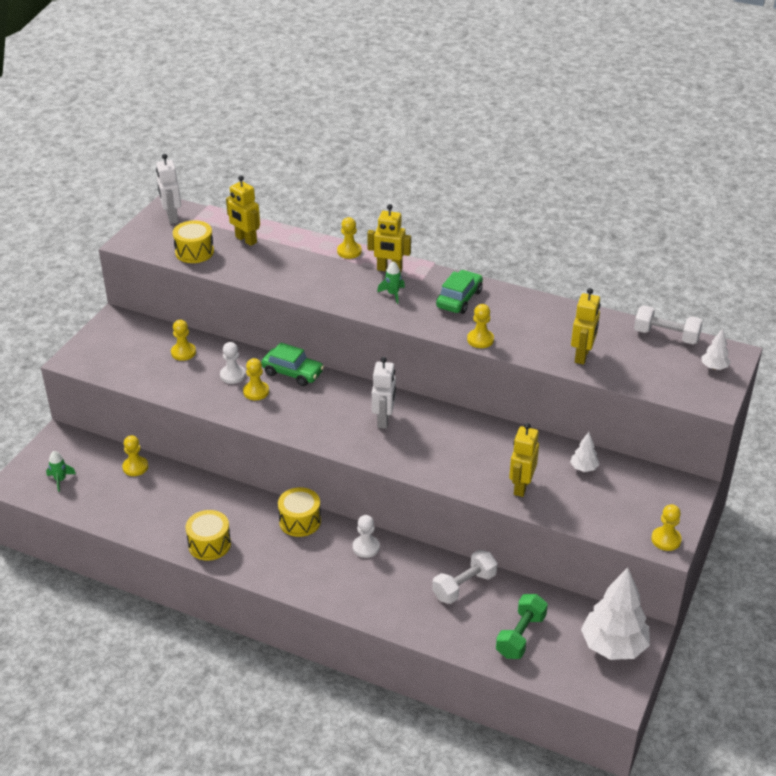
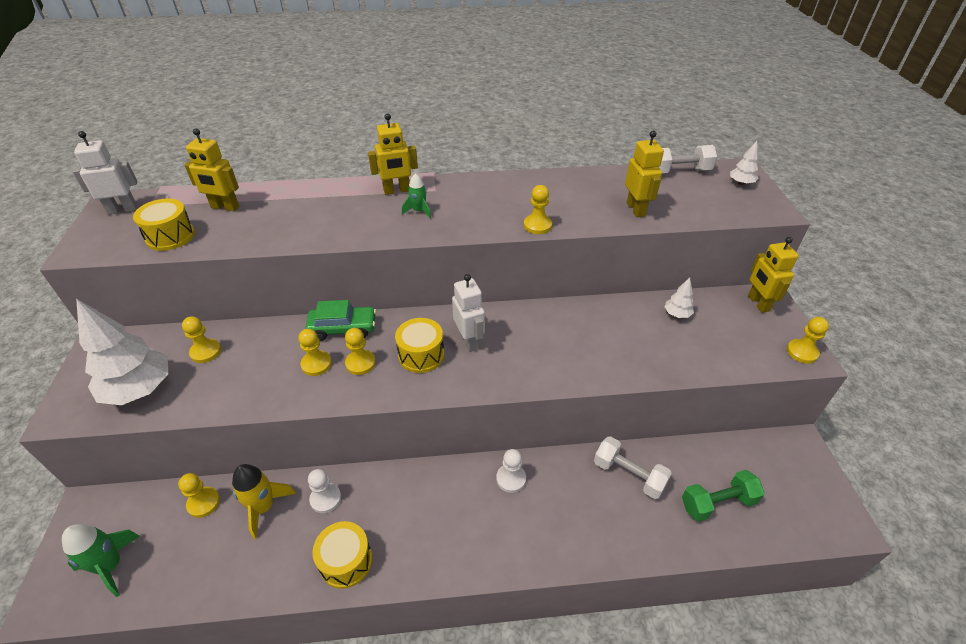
camera: 30 degrees left, 5 degrees up
green rocket [46,451,76,492] -> green rocket [62,524,140,597], size x1.64
white robot [156,154,181,224] -> white robot turned 120 degrees clockwise [72,131,137,215]
white pawn [220,342,246,384] -> white pawn moved to [308,469,341,513]
yellow drum [278,487,321,537] -> yellow drum moved to [395,318,444,373]
yellow pawn [337,217,362,259] -> yellow pawn moved to [345,328,376,375]
white dumbbell [432,550,497,604] -> white dumbbell turned 75 degrees counterclockwise [594,436,672,499]
green car [436,270,483,314] -> none
green dumbbell [496,594,548,659] -> green dumbbell turned 75 degrees clockwise [682,470,765,521]
yellow robot [509,423,539,497] -> yellow robot moved to [748,237,799,313]
white tree [581,567,650,660] -> white tree moved to [76,299,168,405]
none -> yellow rocket [232,464,296,539]

